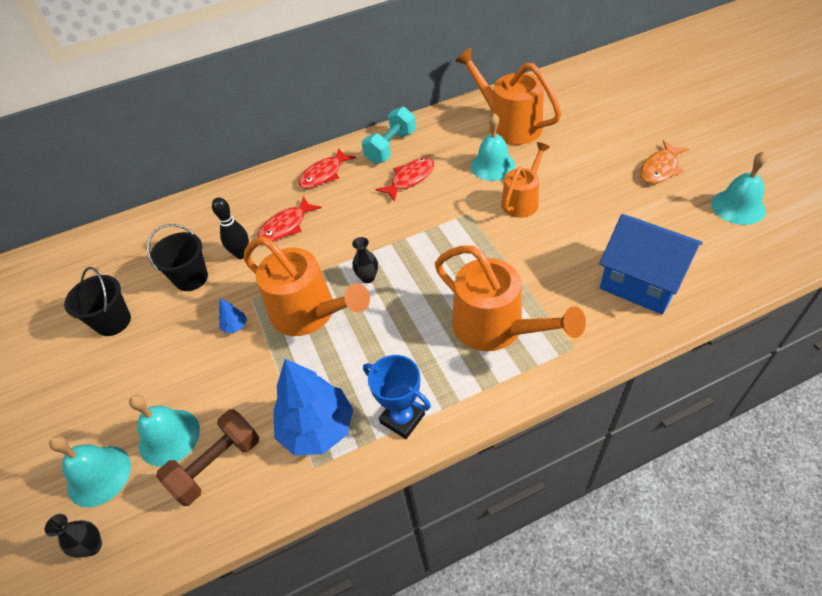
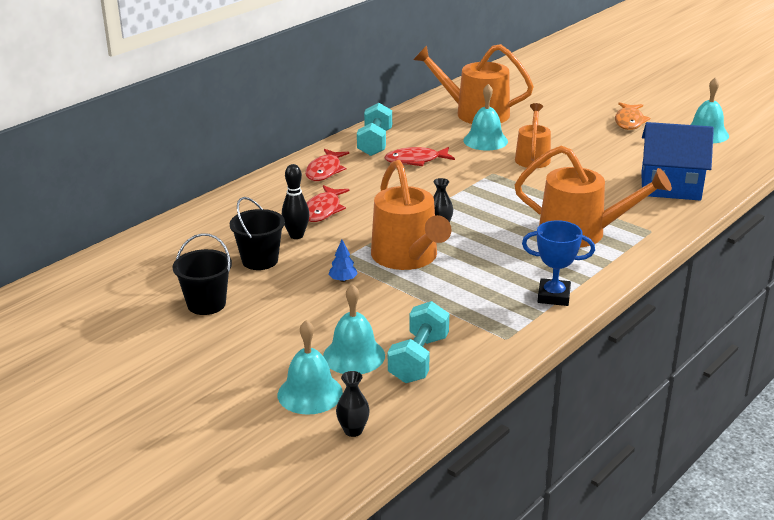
camera: 30 degrees left, 20 degrees down
brown dumbbell [156,409,259,506] -> turquoise dumbbell [388,301,449,383]
orange watering can [244,237,370,336] -> orange watering can turned 60 degrees clockwise [371,160,452,270]
blue tree [273,359,353,455] -> none
red fish [375,158,434,202] -> red fish turned 120 degrees counterclockwise [385,147,455,166]

